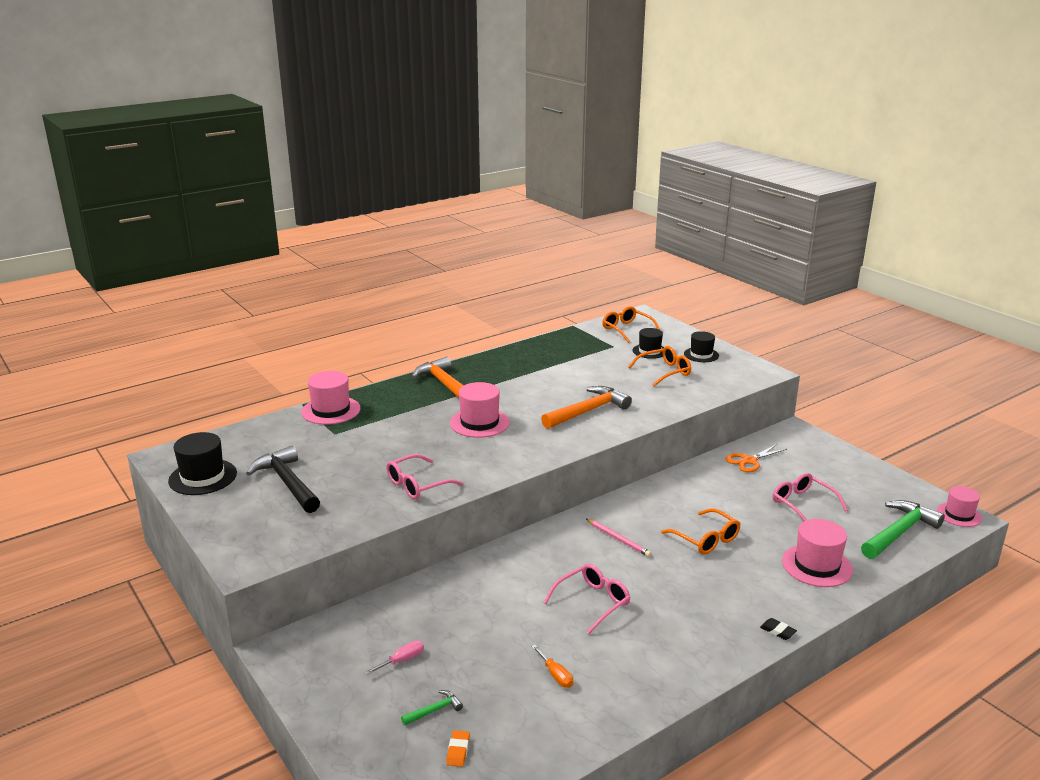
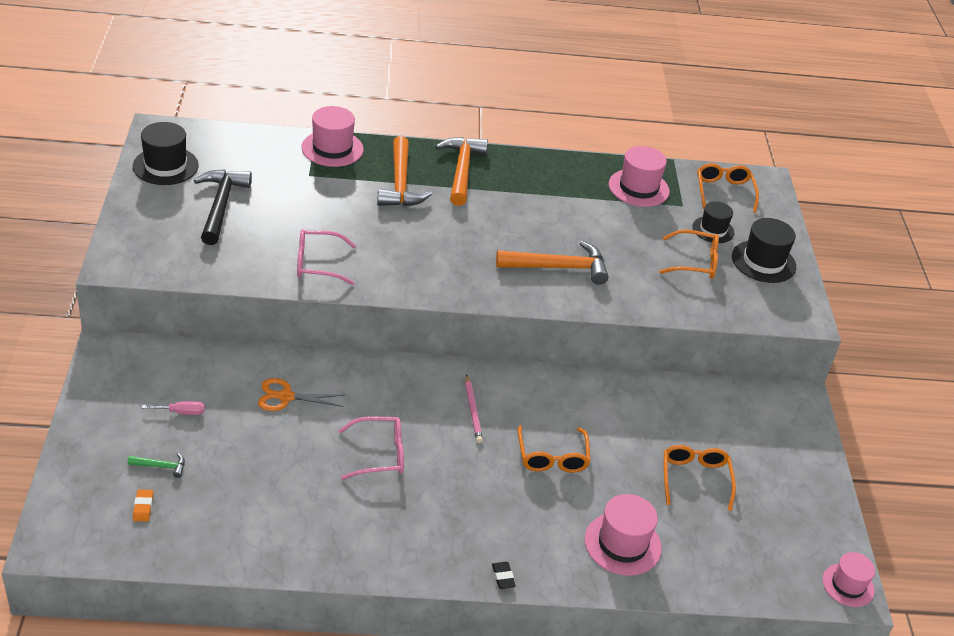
camera: 30 degrees right, 15 degrees up
orange eraser [446,730,470,767] -> orange eraser turned 45 degrees counterclockwise [133,490,153,522]
pink hat [450,382,510,438] -> pink hat moved to [609,146,670,207]
orange screwdriver [531,645,573,688] -> none
black hat [684,331,719,362] -> black hat [732,218,796,283], size x1.50
orange scissors [726,444,787,472] -> orange scissors moved to [258,378,345,411]
pink glasses [773,473,848,521] -> orange glasses [664,445,736,511]
green hammer [861,500,945,559] -> none
none -> orange hammer [377,136,432,206]

